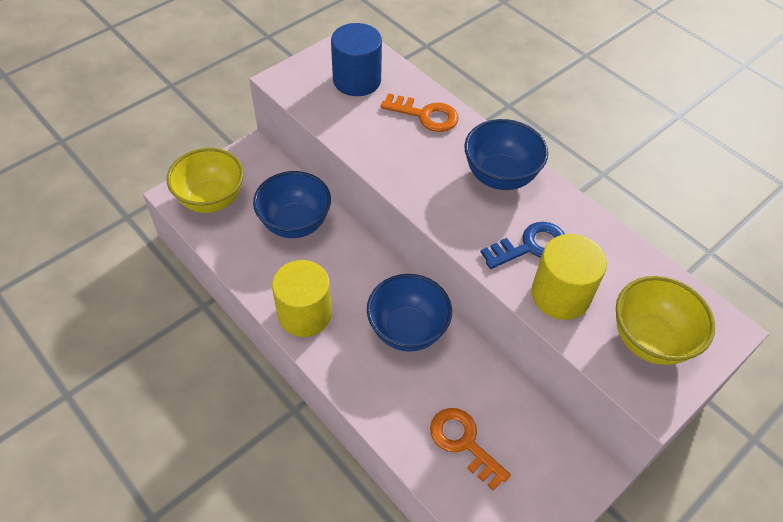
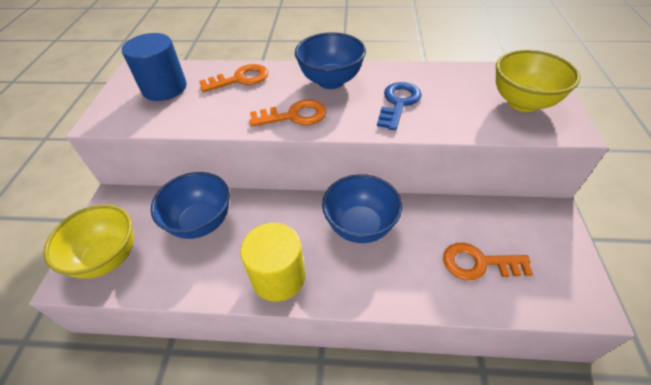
camera: 40 degrees left, 5 degrees down
yellow cylinder [531,234,607,320] -> none
none -> orange key [249,99,327,127]

